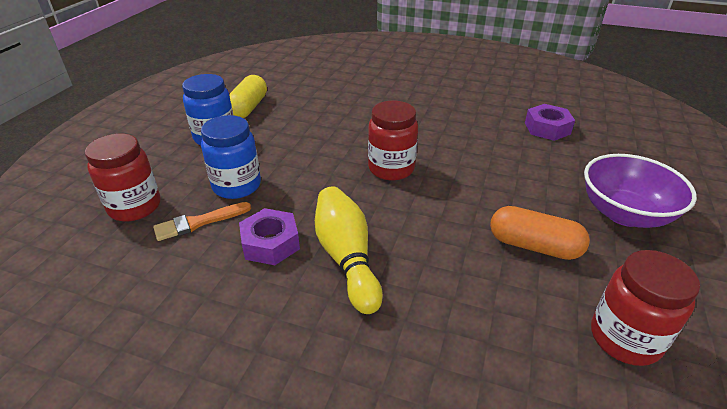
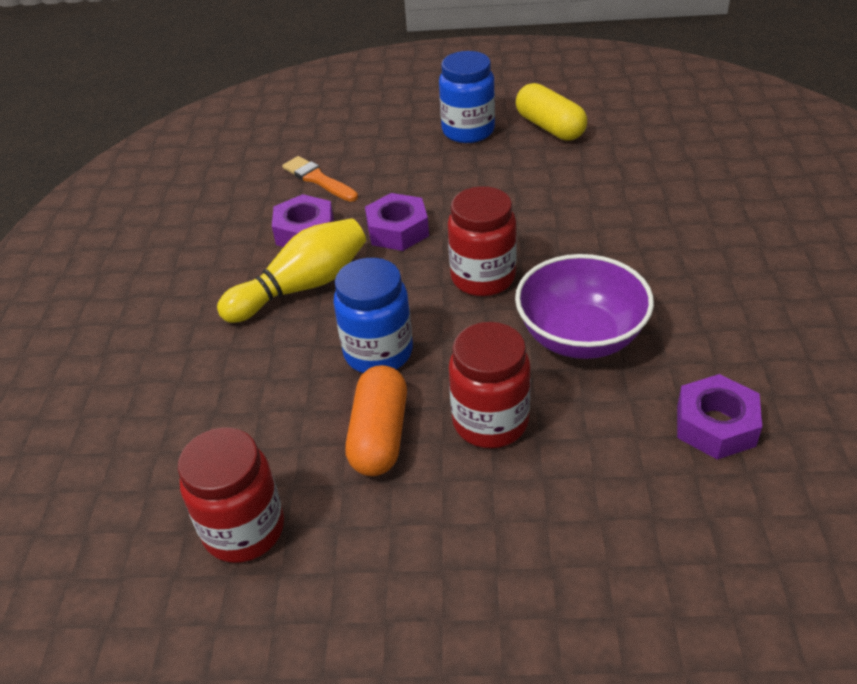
camera: 75 degrees right, 5 degrees up
red jar [85,134,161,221] -> red jar moved to [449,322,531,448]
blue jar [201,115,261,199] -> blue jar moved to [333,258,413,373]
yellow capsule [229,75,267,118] -> yellow capsule turned 60 degrees clockwise [516,83,587,141]
purple bowl [584,154,697,228] -> purple bowl moved to [515,254,654,359]
none -> purple nut [365,193,429,251]

